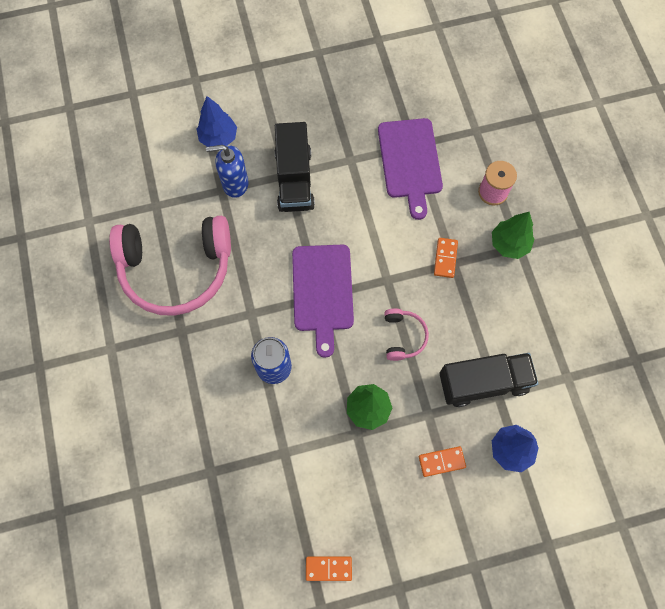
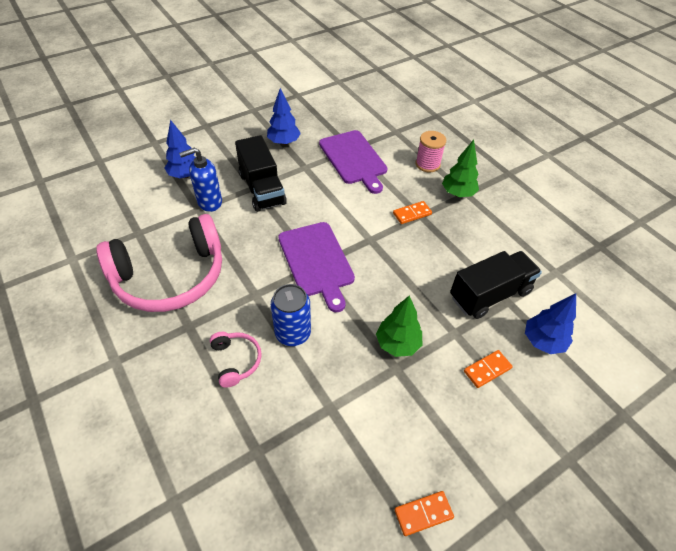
camera: 20 degrees left, 20 degrees down
pink headphones [384,308,429,361] -> pink headphones moved to [210,332,262,388]
orange domino [434,238,458,278] -> orange domino turned 75 degrees clockwise [393,201,432,224]
none -> blue tree [267,88,301,145]

